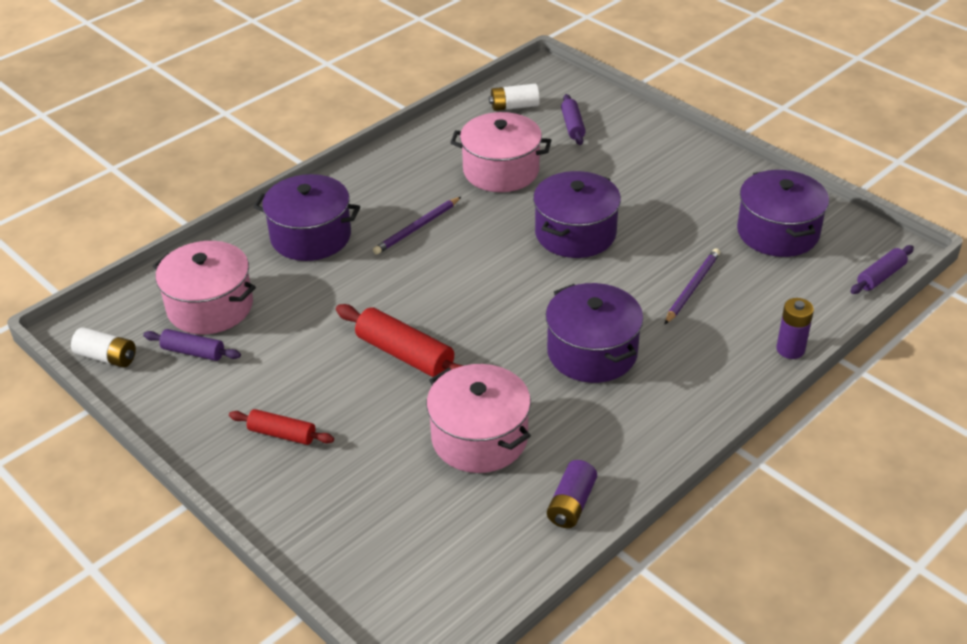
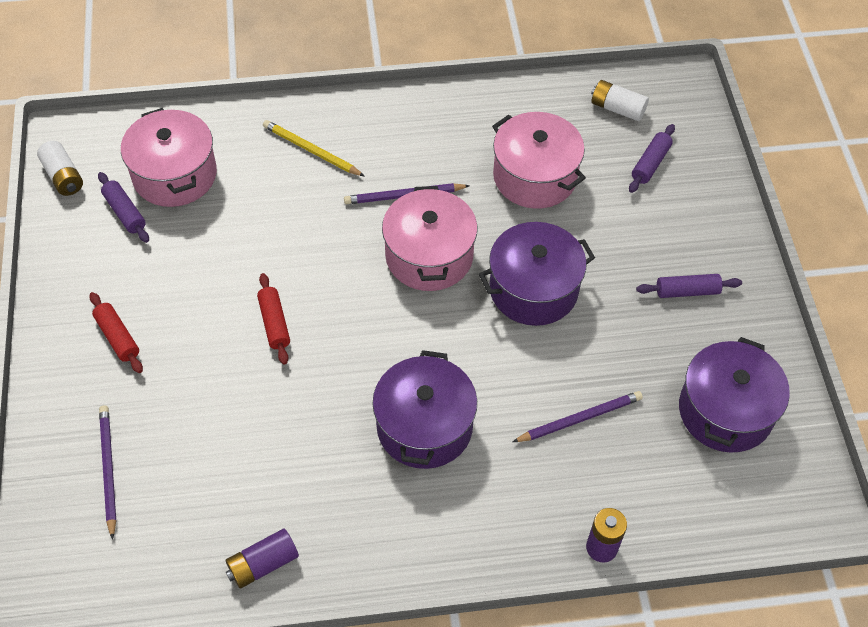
camera: 35 degrees right, 15 degrees up
purple pot [254,174,360,261] -> yellow pencil [263,120,365,177]
red rolling pin [336,304,464,377] -> red rolling pin [257,273,290,365], size x0.61
pink pot [427,364,531,473] -> pink pot moved to [382,186,477,291]
purple rolling pin [850,245,914,294] -> purple rolling pin moved to [636,274,742,298]
none -> purple pencil [99,405,116,540]

